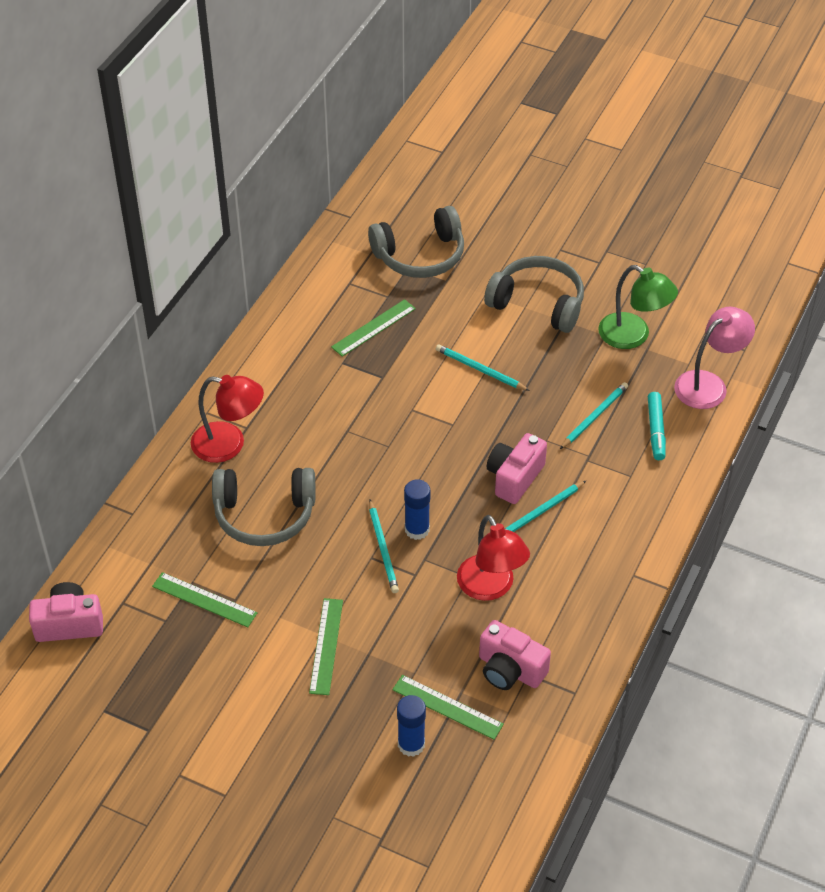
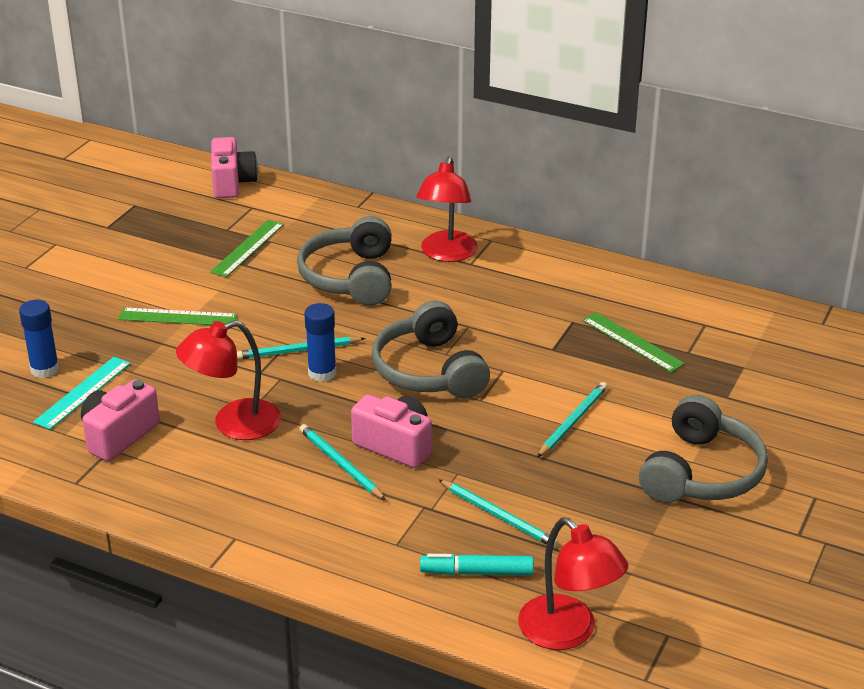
camera: 90 degrees right, 15 degrees down
grey headphones [368,206,464,278] -> grey headphones moved to [372,301,490,398]
green ruler [392,675,504,740] -> turquoise ruler [33,357,131,430]
green lamp [598,265,678,349] -> none
pink lamp [674,307,755,409] -> red lamp [518,518,628,650]

